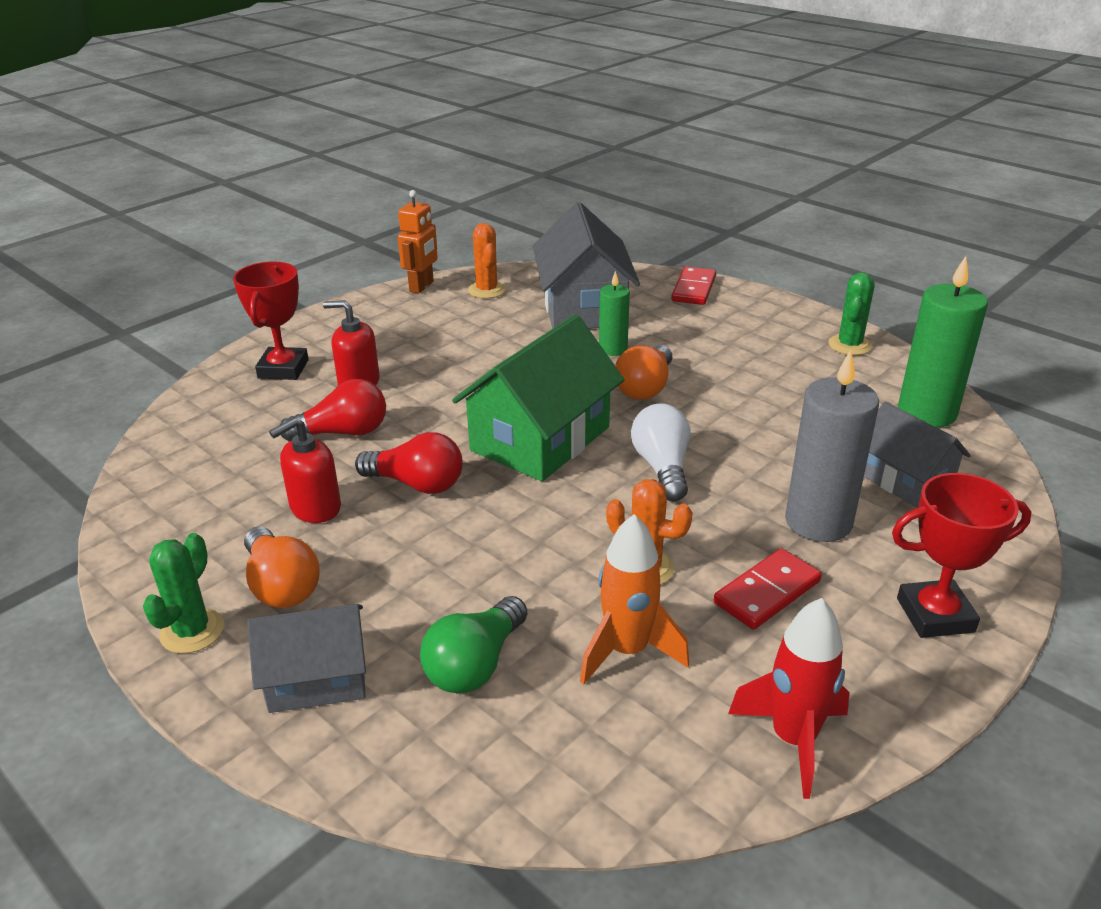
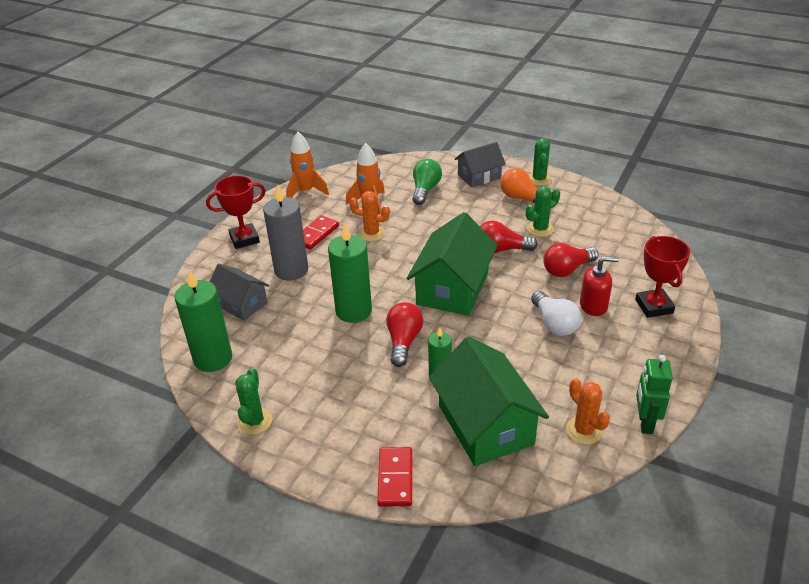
camera: 165 degrees right, 5 degrees up
red soap dispenser [269,418,341,523] -> green cactus [526,186,560,237]
orange robot [398,190,438,293] -> green robot [636,355,673,434]
grey house [533,202,640,329] -> green house [429,337,549,466]
orange light bulb [615,345,672,400] -> red light bulb [386,302,423,367]
white light bulb [631,403,691,501] -> white light bulb moved to [531,291,581,336]
red rocket [728,598,850,799] -> orange rocket [286,132,329,198]
none -> green candle [328,224,372,323]

